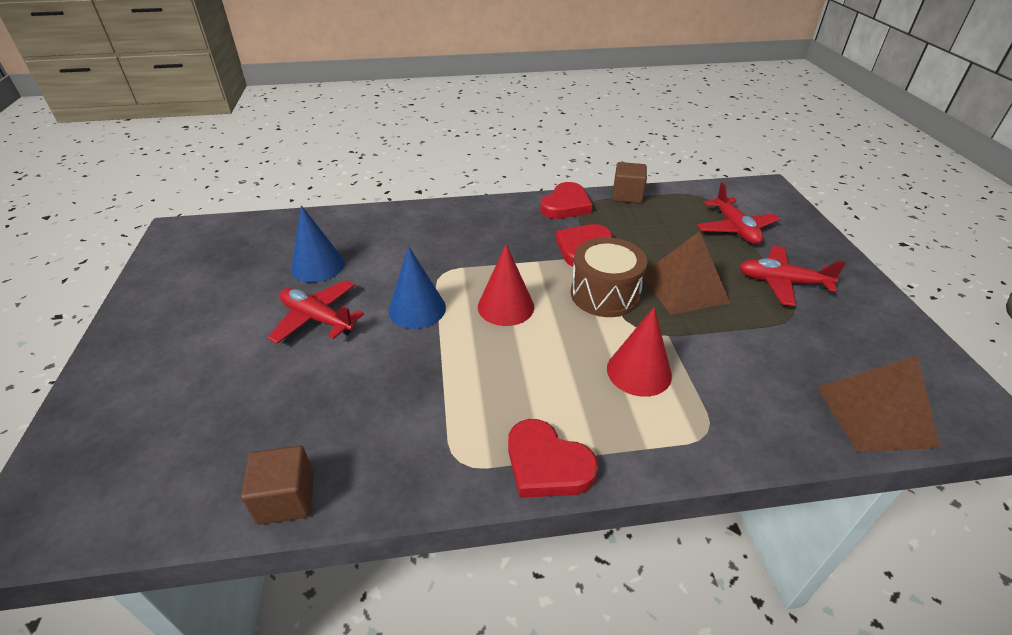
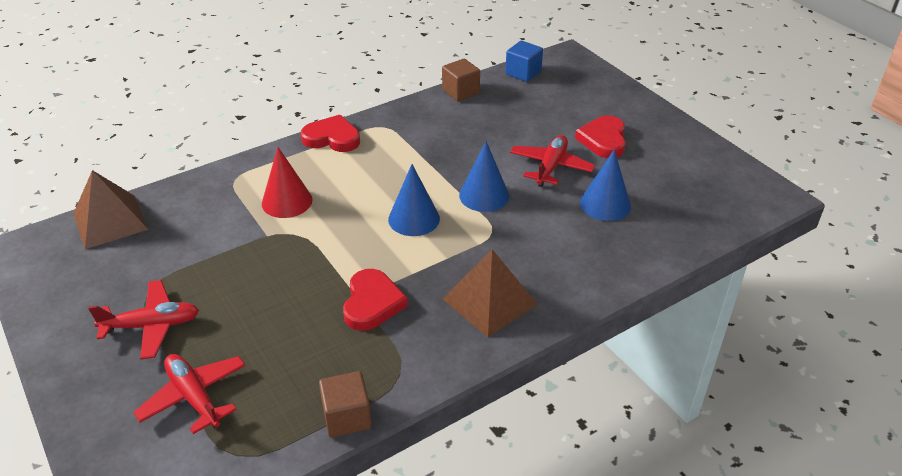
camera: 155 degrees right, 0 degrees up
red plane [268,280,364,344] -> red plane turned 75 degrees counterclockwise [510,135,595,187]
red cone [478,244,534,326] -> blue cone [388,164,440,236]
red heart [540,182,593,219] -> red heart moved to [575,115,626,158]
brown drum [571,237,647,317] -> none
brown pyramid [642,231,730,315] -> brown pyramid moved to [443,249,537,337]
none -> blue cube [505,41,543,82]

